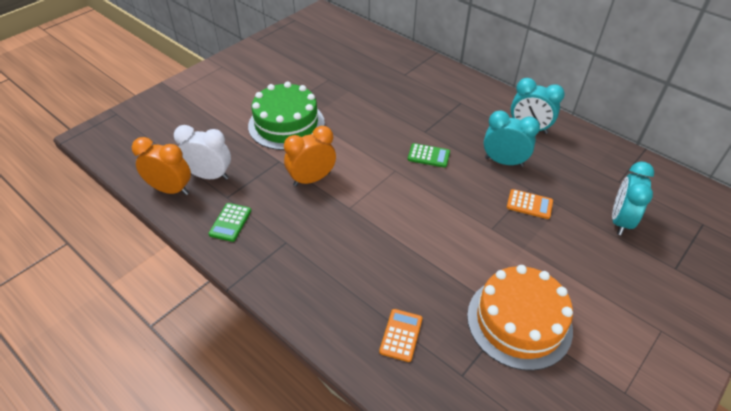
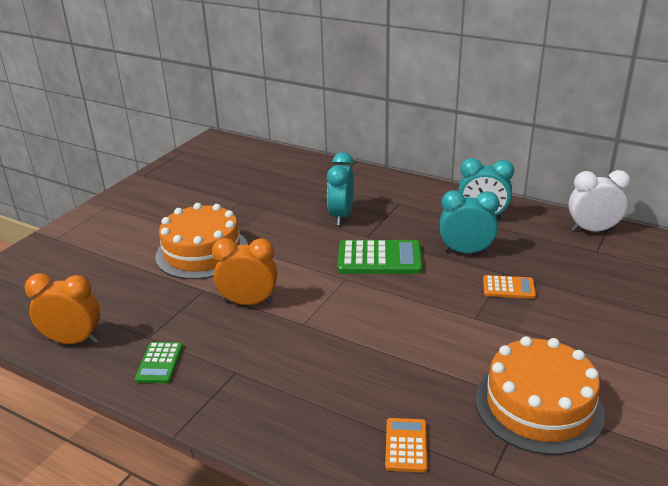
camera: 10 degrees left, 15 degrees down
white clock [174,125,231,180] -> white clock moved to [568,170,631,232]
green cake [248,82,325,150] -> orange cake [155,203,248,279]
orange clock [284,126,336,186] -> orange clock turned 45 degrees clockwise [212,238,277,305]
green calculator [408,143,450,168] -> green calculator [338,240,423,274], size x1.78
turquoise clock [612,162,654,236] -> turquoise clock moved to [327,152,354,225]

